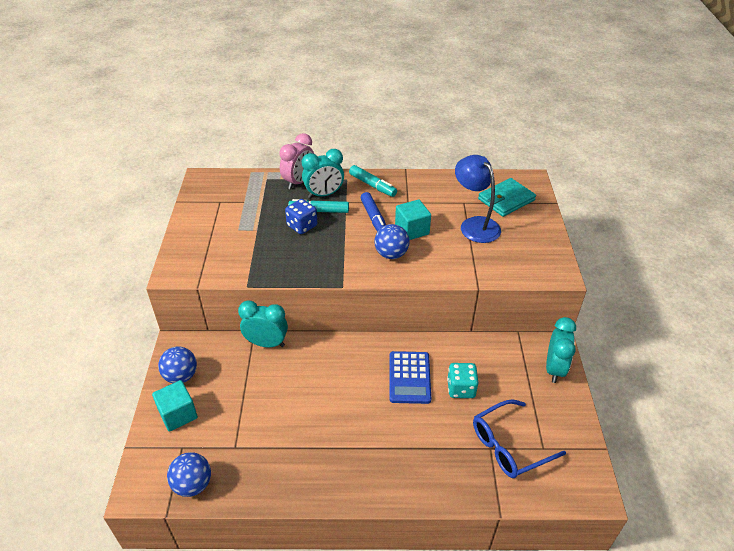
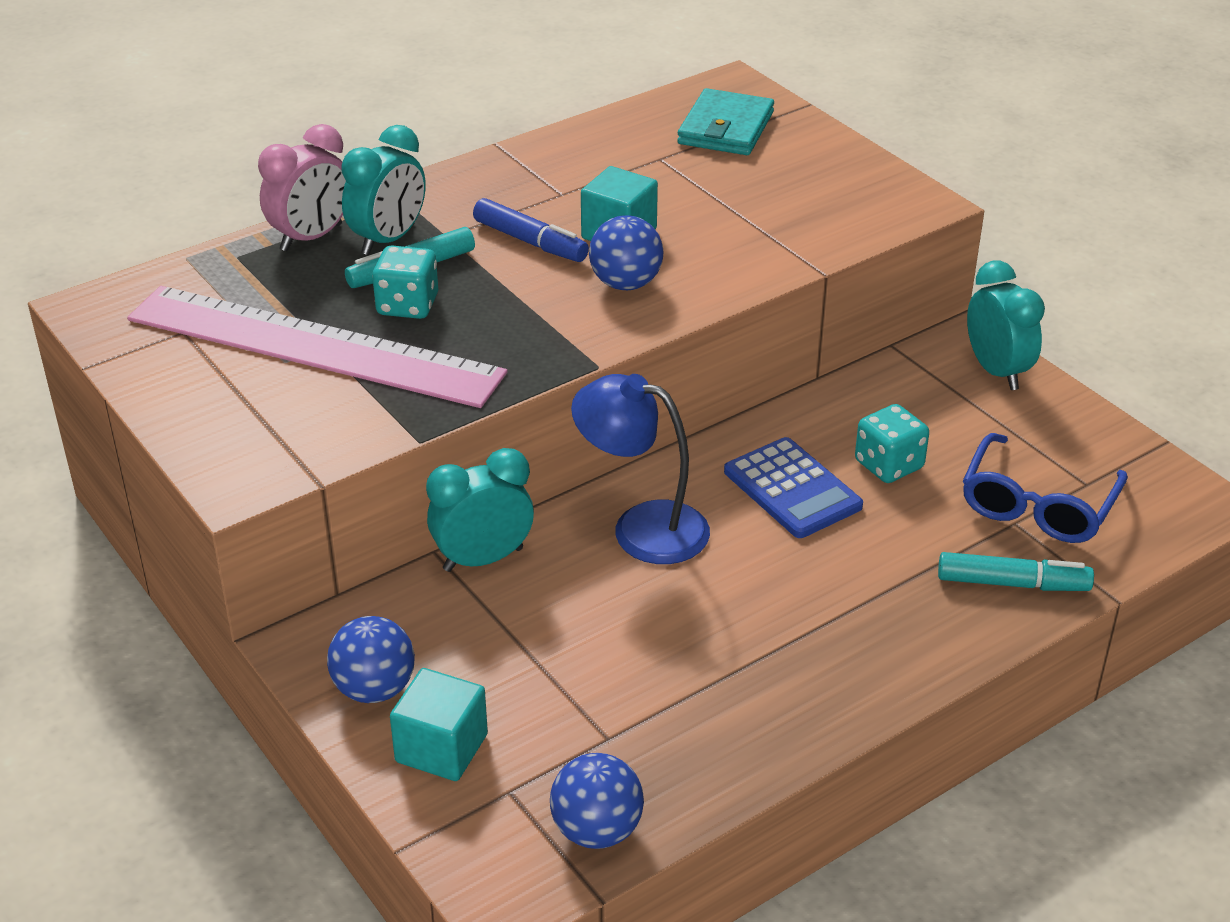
camera: 35 degrees left, 5 degrees down
pink clock [280,133,314,189] -> pink clock turned 45 degrees clockwise [258,124,346,251]
blue dice [285,199,317,234] -> turquoise dice [372,245,438,319]
turquoise marker [349,165,397,197] -> turquoise marker moved to [938,552,1094,591]
blue lamp [455,155,501,243] -> blue lamp moved to [571,374,710,564]
none -> pink ruler [127,286,508,408]

